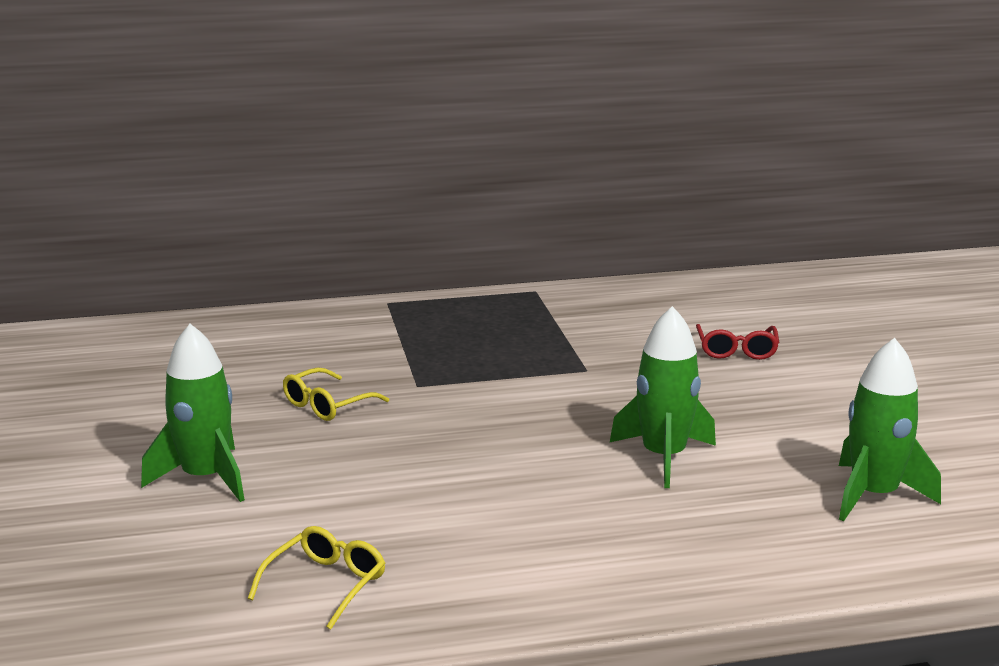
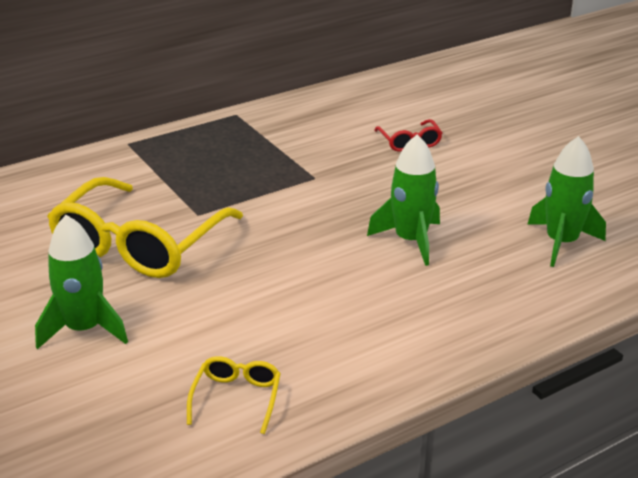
camera: 20 degrees left, 10 degrees up
yellow glasses [283,367,389,421] -> yellow glasses [47,177,243,278], size x2.28

